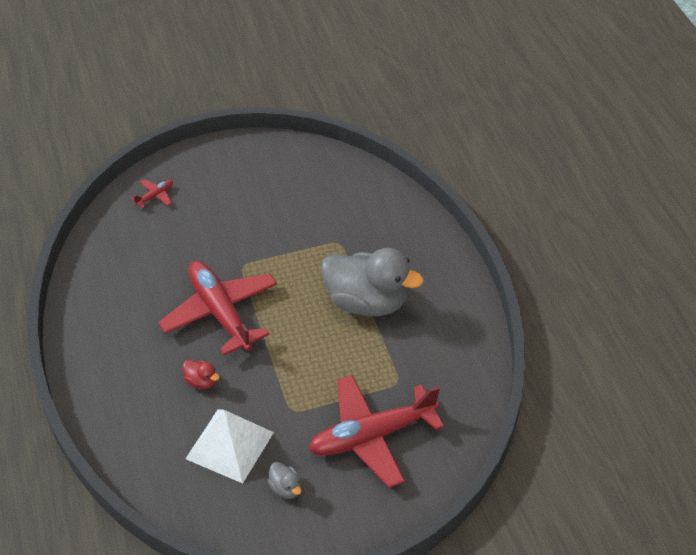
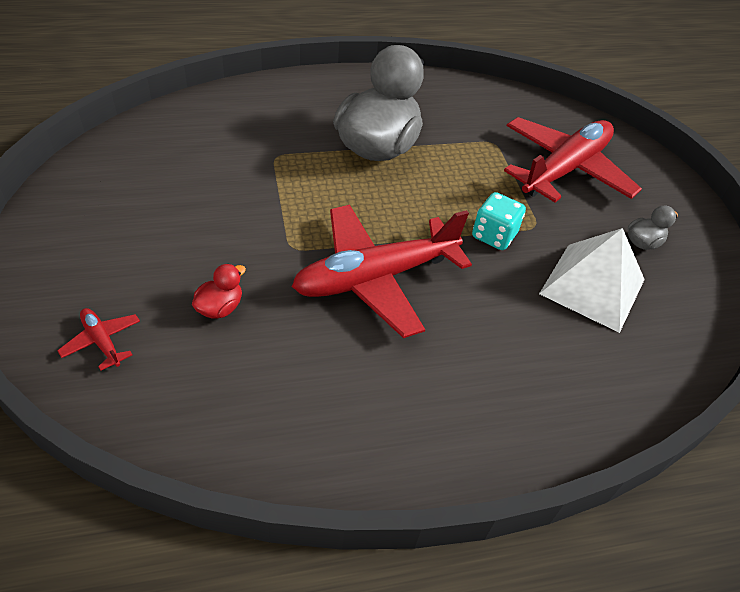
camera: 90 degrees left, 0 degrees up
red duck [183,360,220,389] -> red duck moved to [192,264,246,319]
red plane [309,375,444,488] -> red plane turned 120 degrees counterclockwise [504,117,642,202]
none -> turquoise dice [472,192,526,250]

